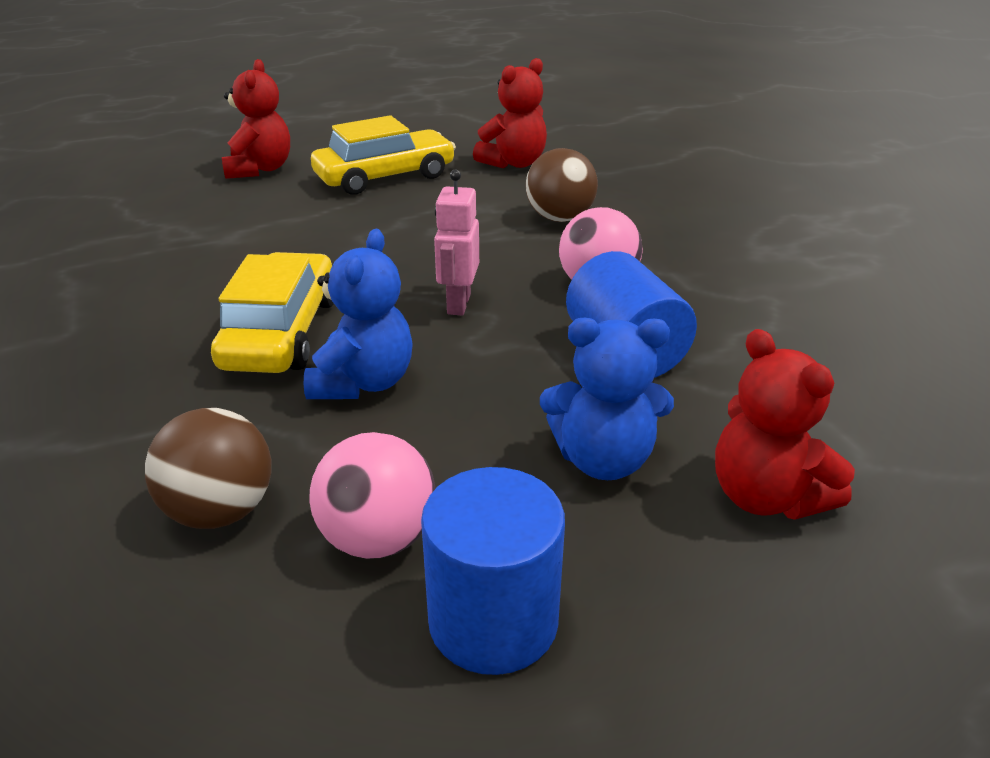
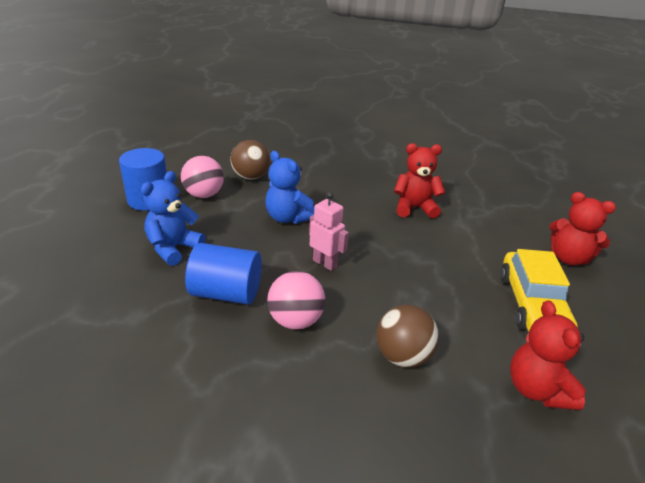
camera: 120 degrees right, 0 degrees up
yellow car [211,252,334,373] -> none
red teddy bear [715,329,855,520] -> red teddy bear moved to [394,143,446,218]

